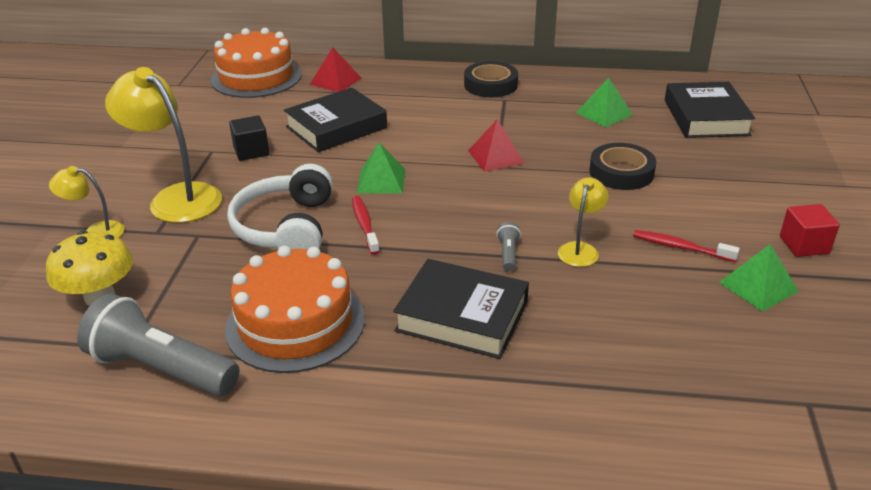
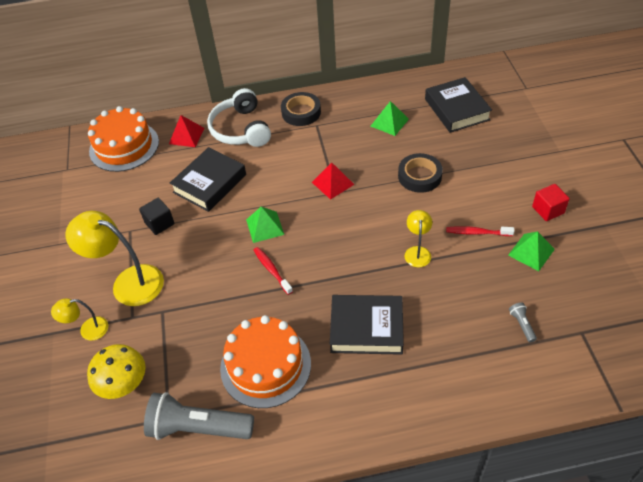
camera: 15 degrees left, 15 degrees up
white headphones [227,164,332,249] -> white headphones moved to [207,88,271,147]
grey flashlight [497,222,521,271] -> grey flashlight moved to [509,302,537,343]

